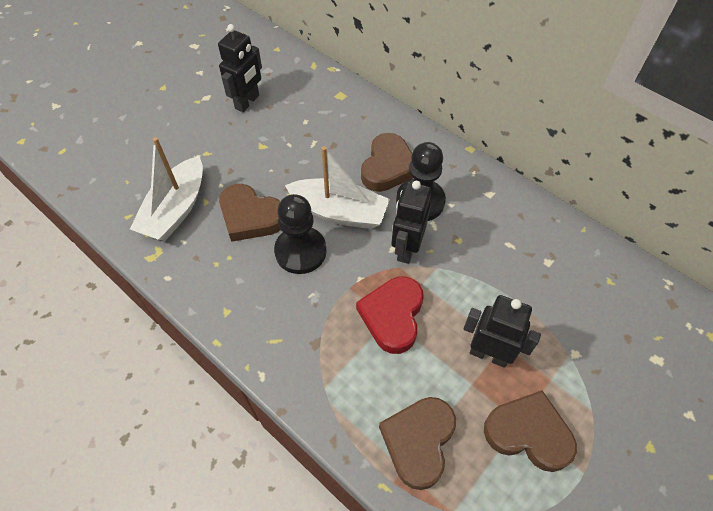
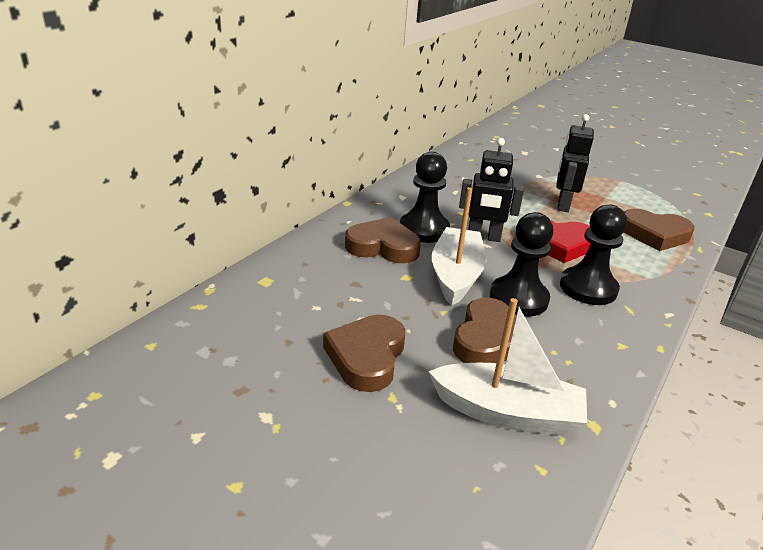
camera: 100 degrees left, 25 degrees down
black robot [218,24,262,112] -> none
brown heart [484,390,577,472] -> brown heart moved to [323,315,405,392]
none -> black pawn [560,205,627,305]

